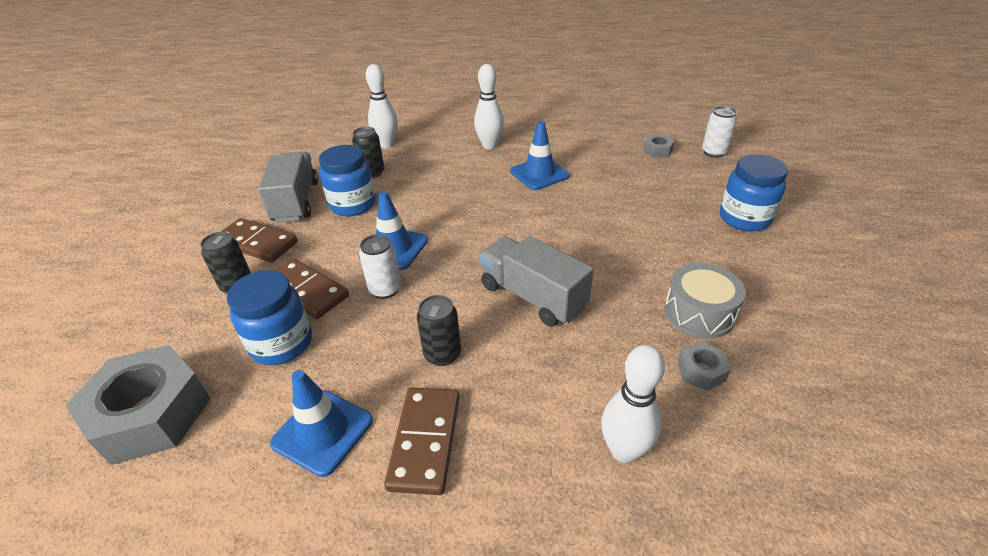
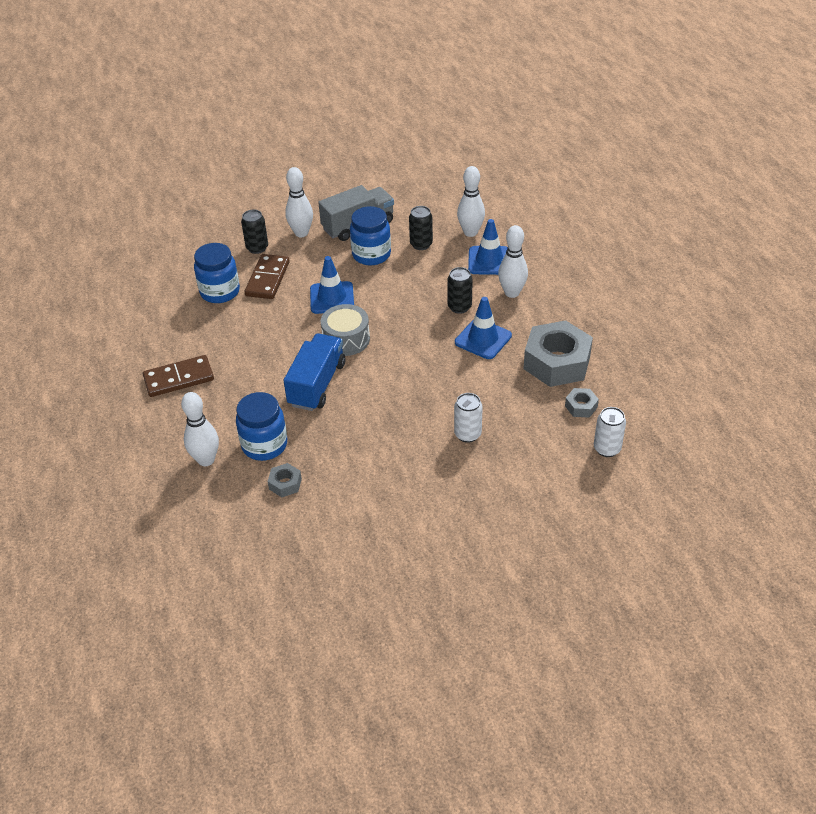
camera: 65 degrees right, 5 degrees up
grey nut [65,345,211,465] -> grey nut moved to [523,320,593,387]
brown domino [221,218,298,263] -> white bowling pin [285,167,313,237]
blue traffic cone [270,370,373,477] -> blue traffic cone moved to [468,219,507,275]
white can [359,234,401,299] -> white can moved to [454,393,483,443]
black can [417,295,461,366] -> black can moved to [447,267,473,314]
grey truck [479,236,594,327] -> blue truck [284,333,345,411]
grey drum [664,263,746,339] -> grey drum moved to [321,304,370,356]
blue jar [720,154,788,231] -> blue jar moved to [236,392,287,461]

